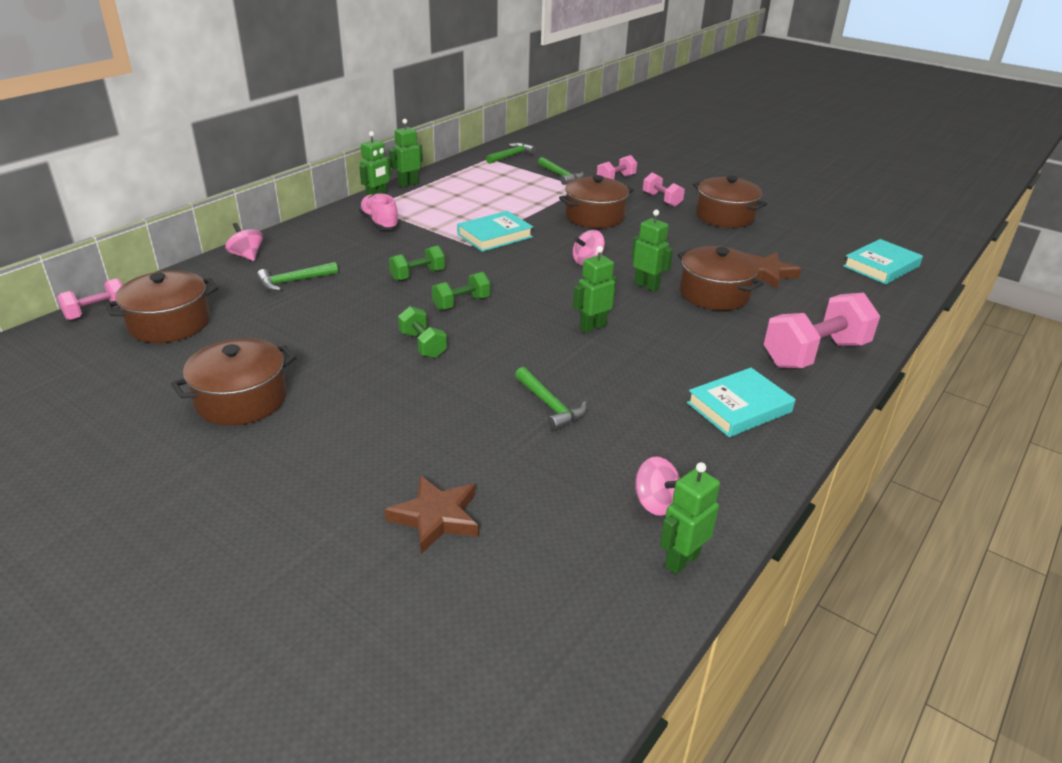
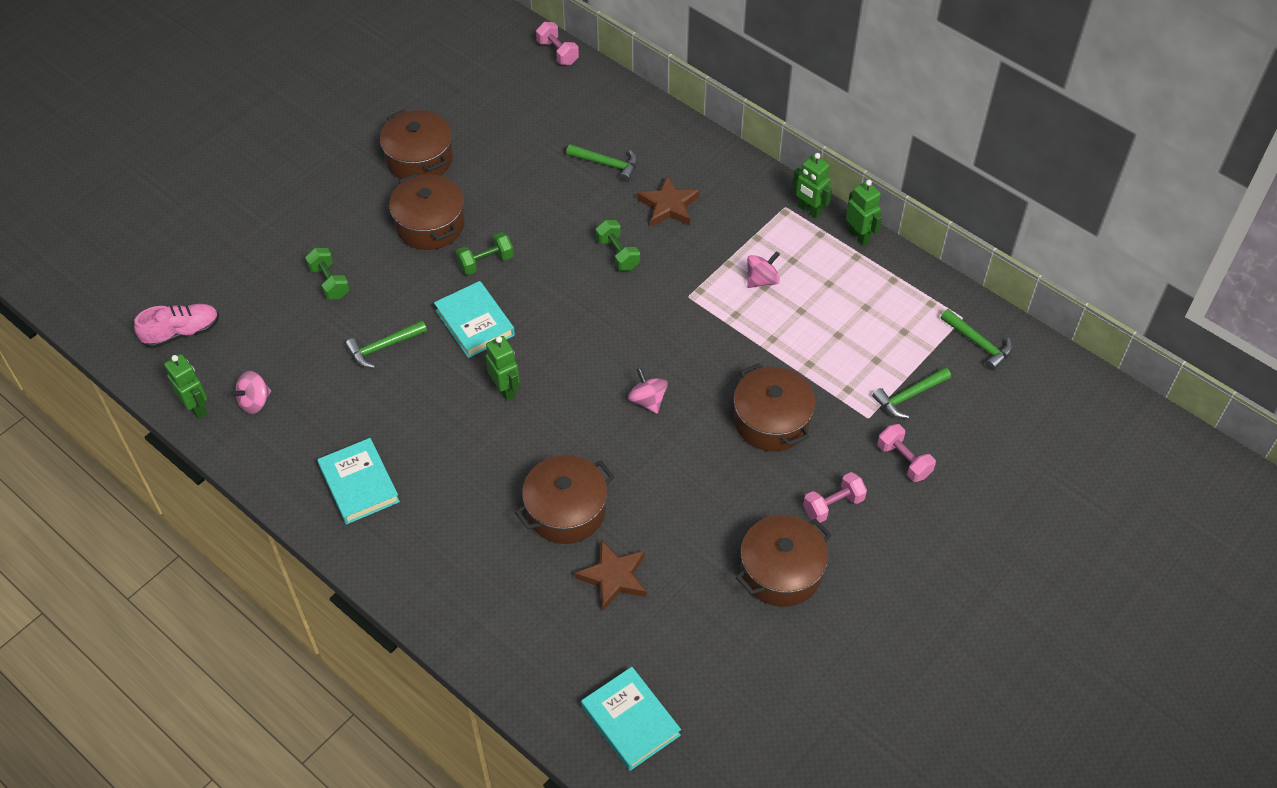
camera: 95 degrees right, 20 degrees up
brown pot [105,270,218,343] -> brown pot moved to [389,173,465,250]
pink spinning top [225,223,263,261] -> pink spinning top moved to [747,251,780,288]
green hammer [257,262,338,291] -> green hammer turned 135 degrees clockwise [566,144,638,182]
pink shoe [359,193,400,230] -> pink shoe moved to [134,304,219,348]
brown star [385,475,479,554] -> brown star moved to [637,175,700,227]
green dumbbell [432,272,490,310] -> green dumbbell moved to [305,248,350,299]
turquoise book [457,211,533,252] -> turquoise book moved to [434,281,515,358]
green robot [632,210,673,292] -> none
pink dumbbell [764,293,880,368] -> none

